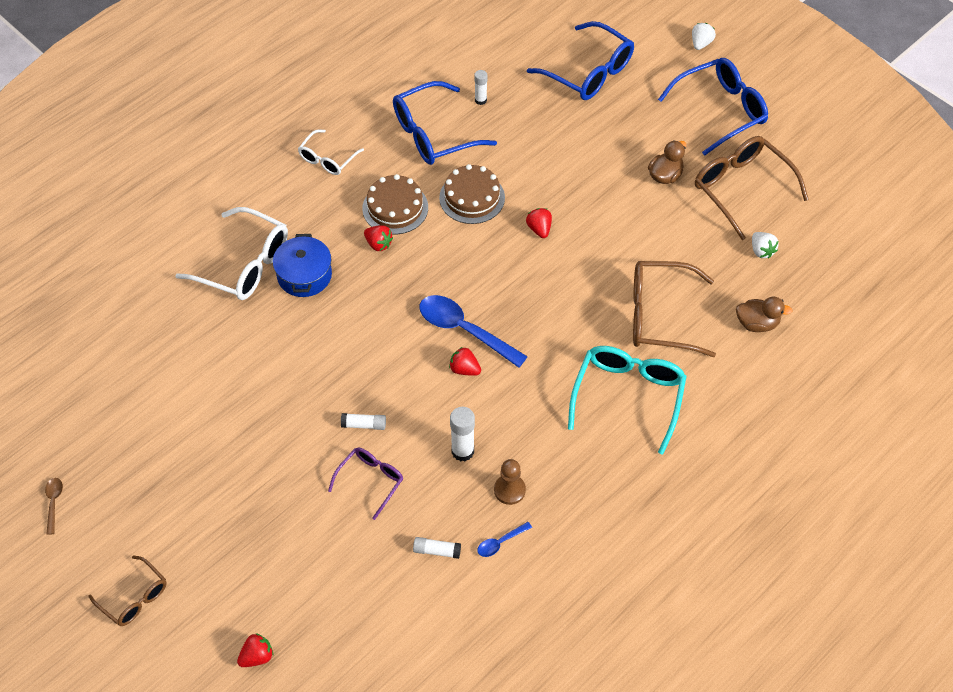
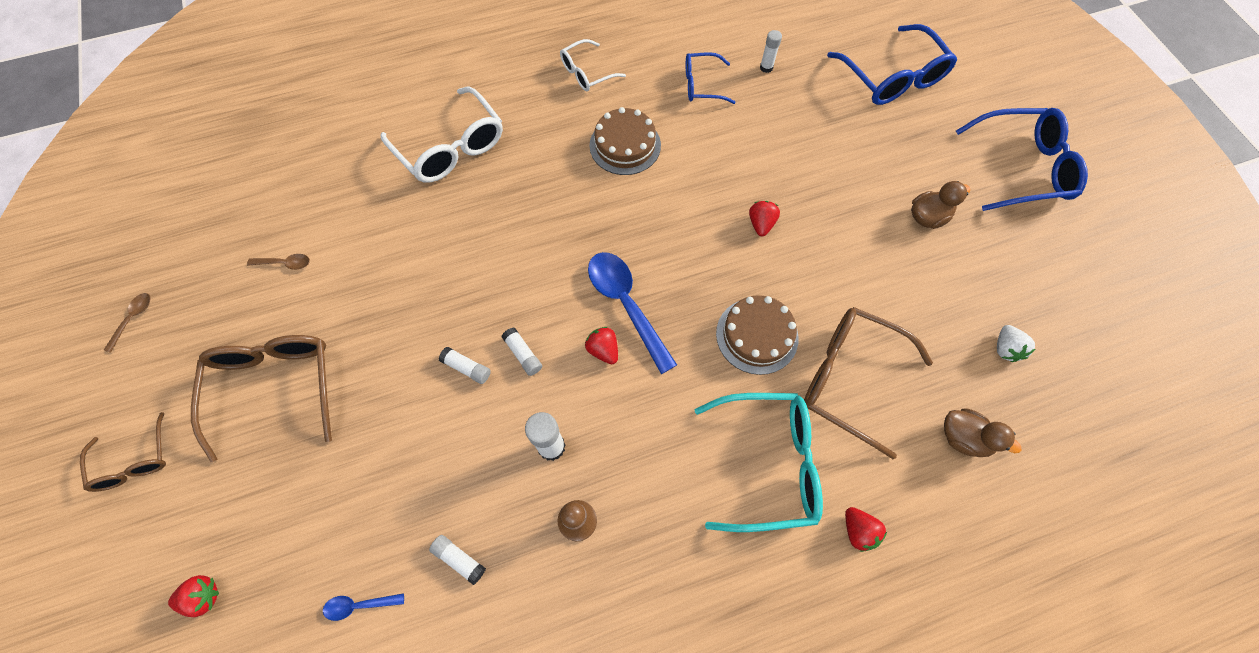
camera: 25 degrees right, 10 degrees up
blue pot [273,234,332,297] -> none
purple glasses [328,448,404,520] -> none
red strawberry [364,225,393,251] -> red strawberry moved to [845,507,887,552]
blue glasses [393,81,497,165] -> blue glasses [686,52,736,104], size x0.58
brown cake [439,164,505,224] -> brown cake moved to [716,295,798,375]
blue spoon [477,522,532,557] -> blue spoon moved to [323,593,404,621]
turquoise glasses [568,346,687,454] -> turquoise glasses turned 45 degrees clockwise [695,393,823,532]
white strawberry [692,23,716,50] -> none
brown glasses [695,136,809,240] -> brown glasses moved to [191,335,332,462]
none -> brown spoon [247,254,310,270]
none -> white glue stick [502,328,542,376]

